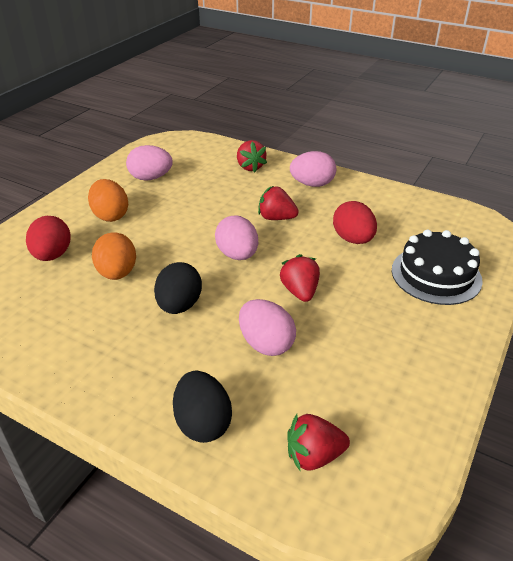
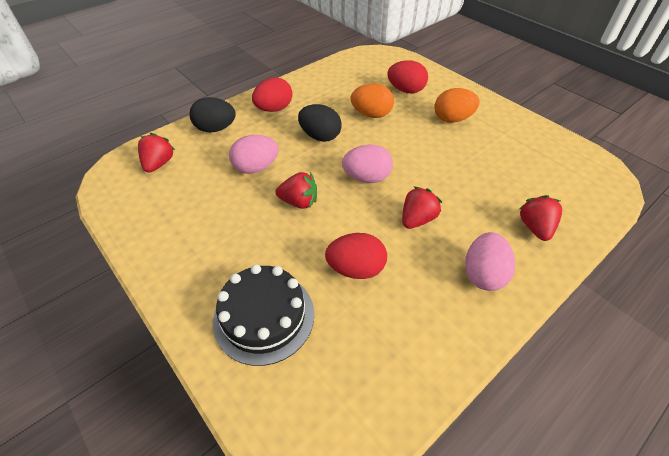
camera: 110 degrees right, 10 degrees up
pink egg [126,145,173,181] -> none
red strawberry [237,140,267,172] -> red strawberry turned 90 degrees clockwise [519,195,562,241]
none -> red egg [252,78,292,112]

